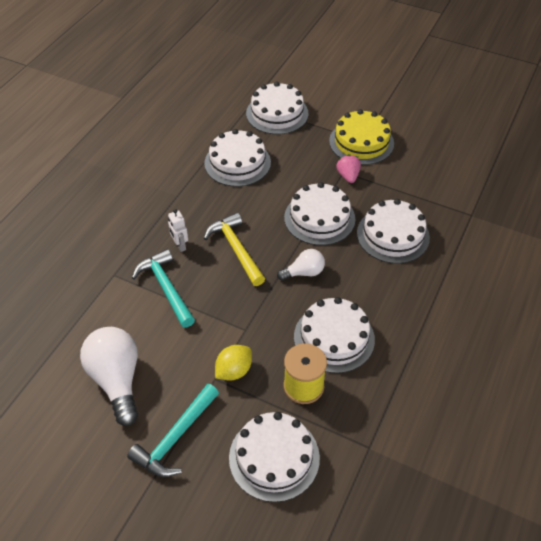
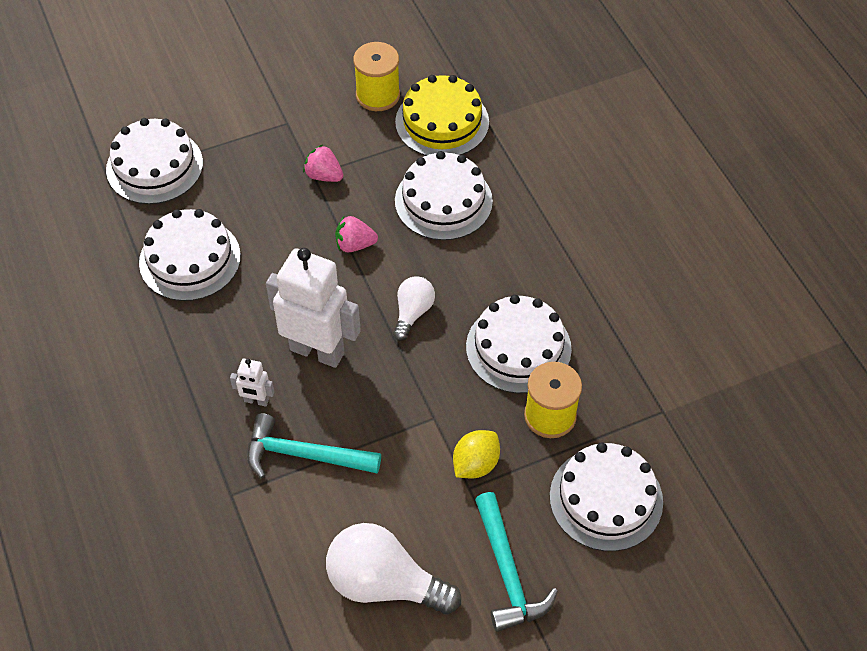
camera: 50 degrees left, 5 degrees up
yellow hammer [204,213,265,286] -> white robot [266,248,361,368]
yellow lemon [215,345,252,381] -> yellow lemon turned 45 degrees clockwise [453,430,500,478]
white cake [284,182,355,245] -> pink strawberry [335,216,378,252]
yellow cake [329,109,394,165] -> yellow cake moved to [395,75,489,156]
none -> yellow spool [353,42,400,111]

